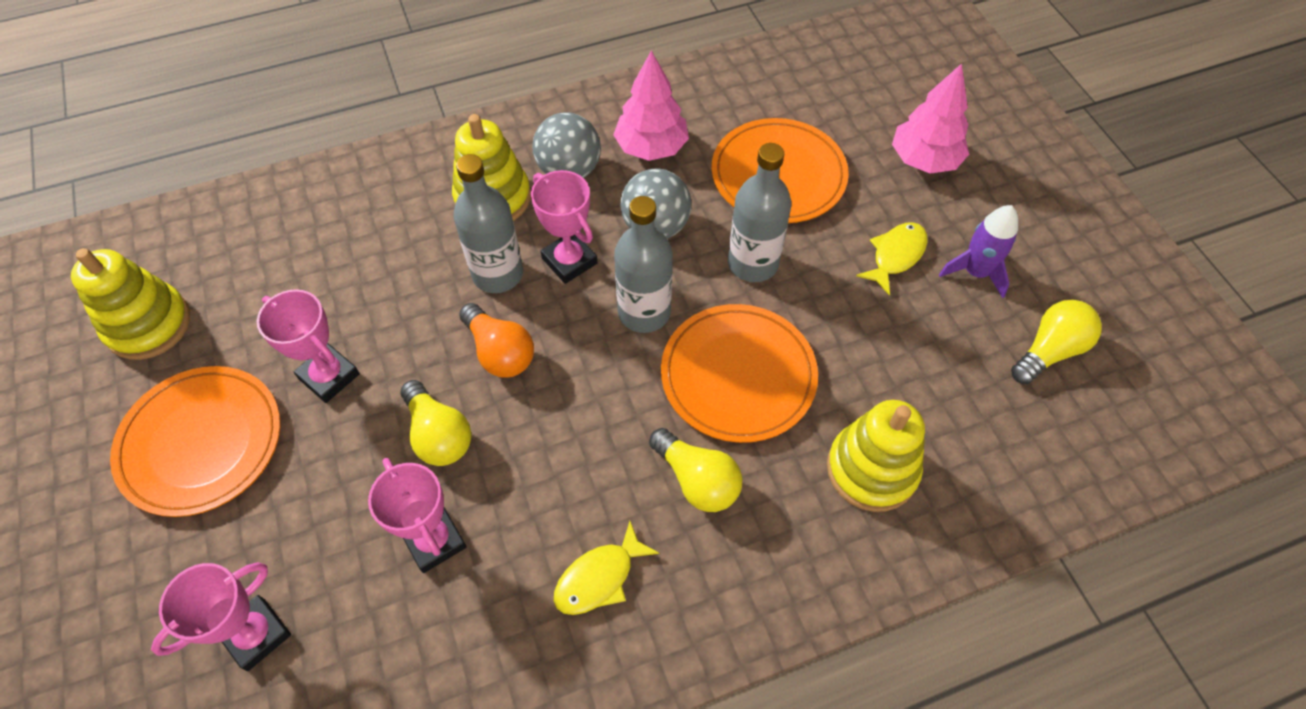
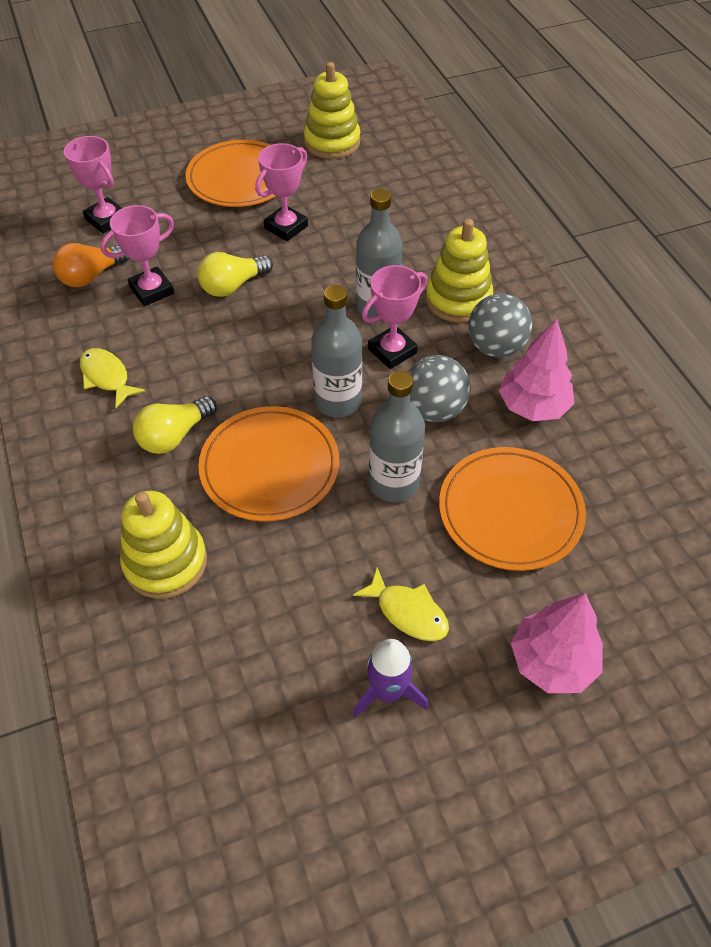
camera: 90 degrees right, 5 degrees down
orange light bulb [459,303,534,378] -> orange light bulb moved to [52,243,130,287]
yellow light bulb [1011,300,1102,384] -> none

